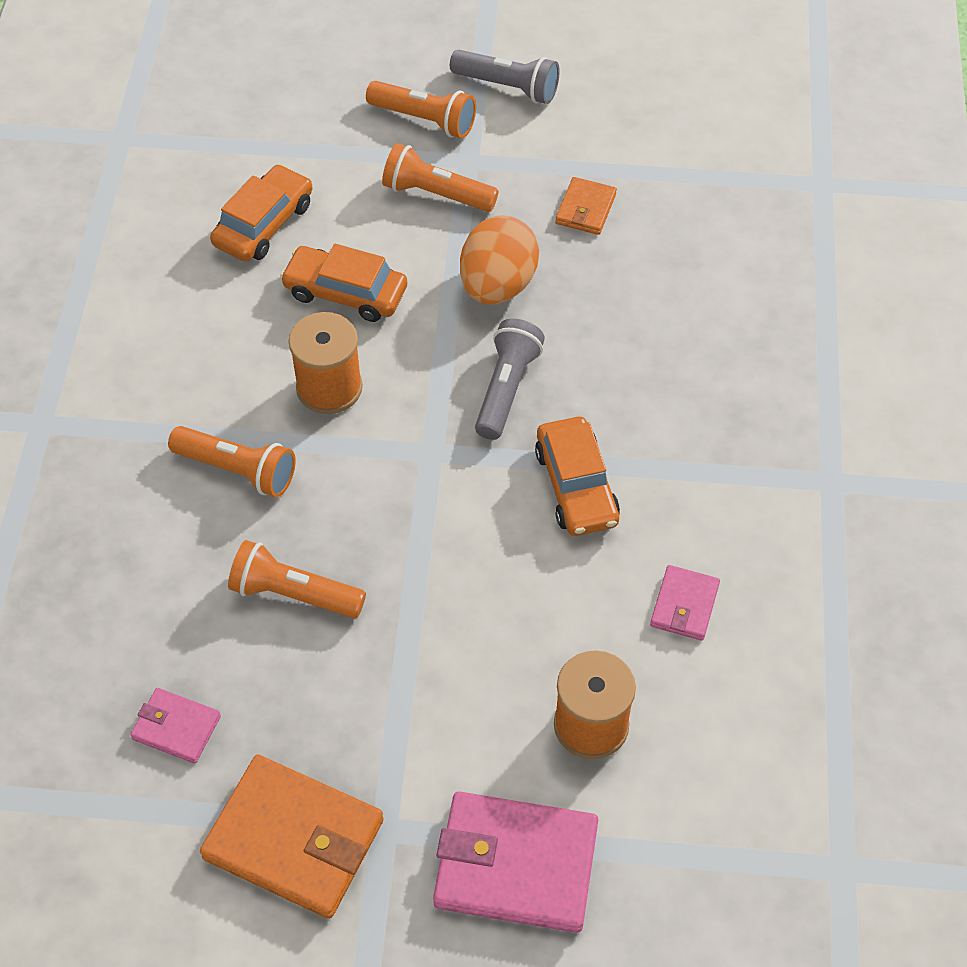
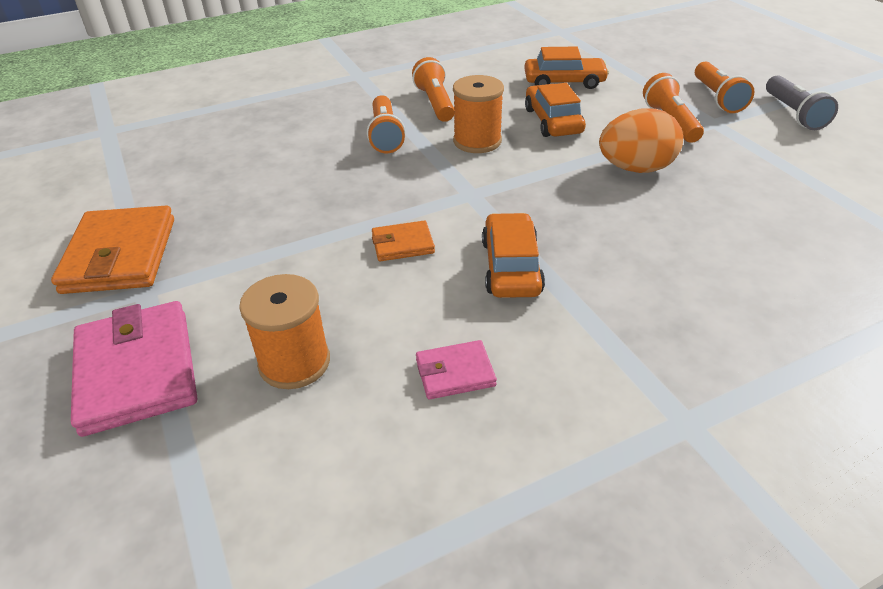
camera: 60 degrees right, 15 degrees down
pink wallet [130,688,221,764] -> none
orange flashlight [228,540,366,618] -> orange flashlight moved to [412,57,454,122]
grey flashlight [475,319,545,440] -> none
orange car [535,417,620,536] -> orange car turned 135 degrees clockwise [482,213,545,298]
orange wallet [555,177,617,235] -> orange wallet moved to [372,220,435,261]

